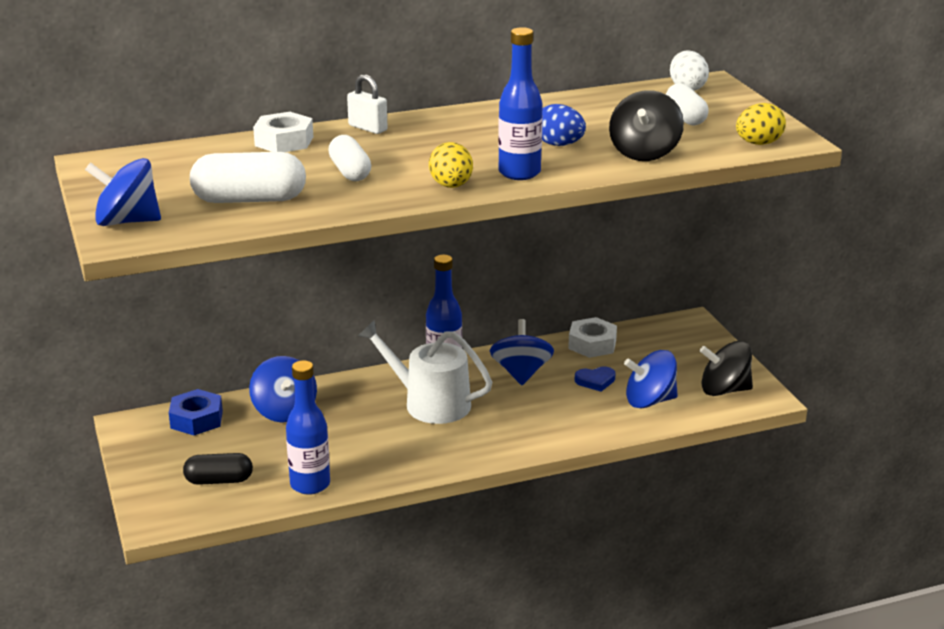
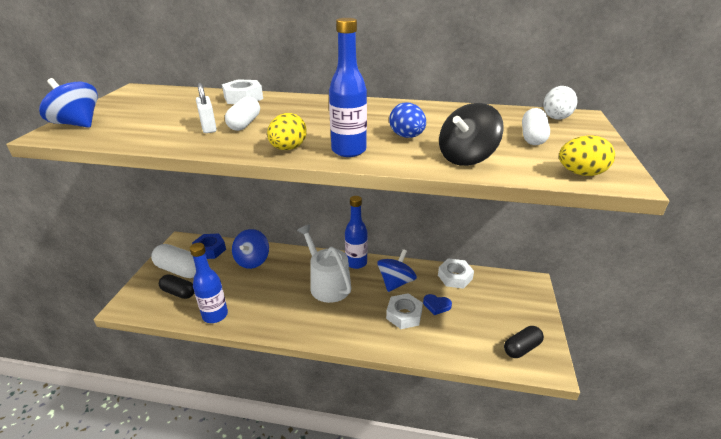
camera: 30 degrees right, 5 degrees up
white capsule [190,152,306,203] -> white capsule moved to [151,244,196,278]
white padlock [347,74,388,134] -> white padlock moved to [196,83,217,133]
blue spinning top [624,350,678,409] -> none
black spinning top [700,341,753,396] -> black capsule [504,326,544,358]
none -> white nut [386,293,423,329]

